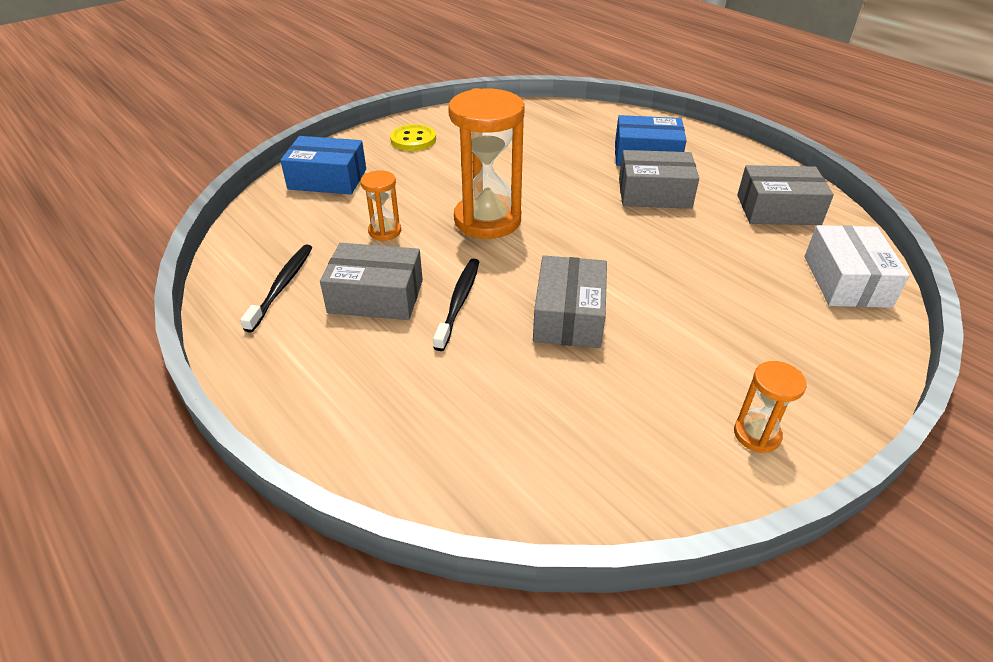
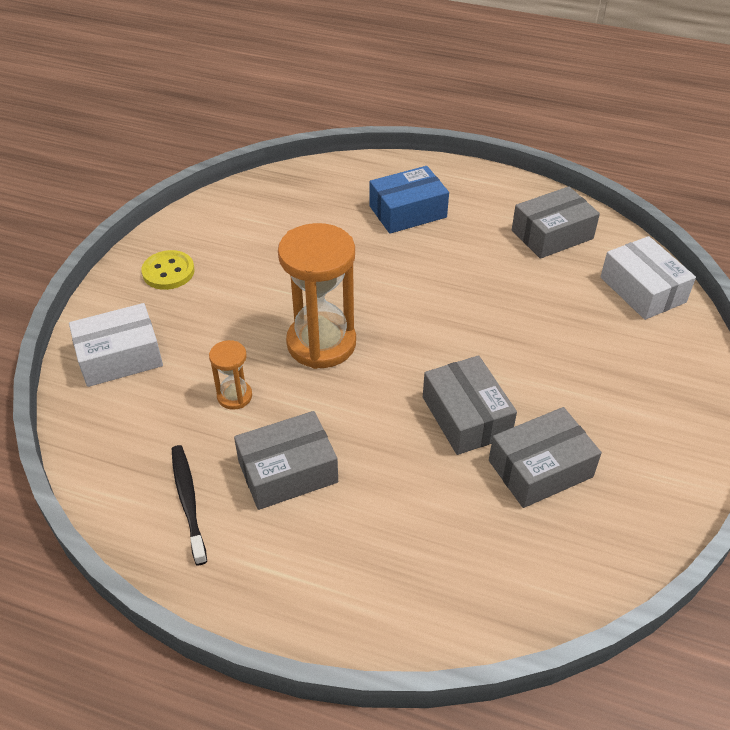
camera: 30 degrees left, 5 degrees up
blue box [280,136,366,194] -> white box [69,303,163,387]
black toothbrush [433,259,479,351] -> none
grey box [619,150,699,209] -> grey box moved to [489,407,602,508]
orange hourglass [734,361,807,453] -> none

